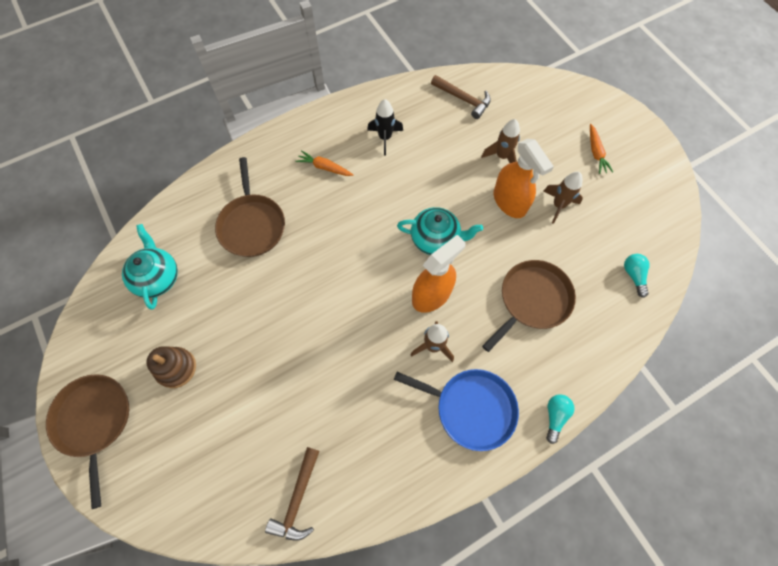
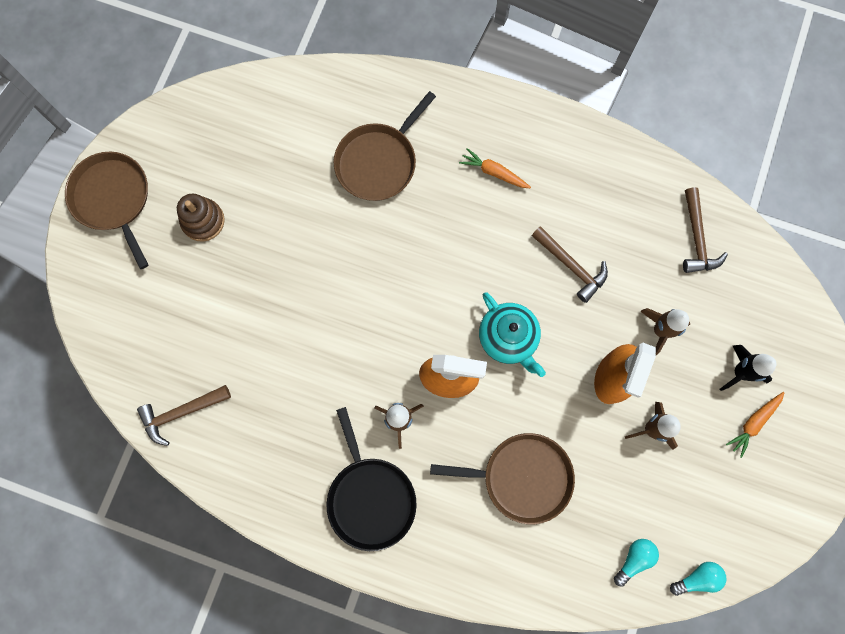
camera: 50 degrees right, 10 degrees up
brown pan [46,374,129,509] -> brown pan turned 60 degrees counterclockwise [65,152,148,269]
turquoise teapot [122,224,178,310] -> none
orange carrot [295,150,353,176] -> orange carrot turned 45 degrees counterclockwise [459,148,531,188]
black rocket [367,99,403,155] -> black rocket moved to [720,345,777,391]
blue pan [394,369,519,451] -> black pan [326,407,417,551]
turquoise light bulb [546,394,575,444] -> turquoise light bulb moved to [670,562,726,596]
none -> brown hammer [532,226,608,303]

